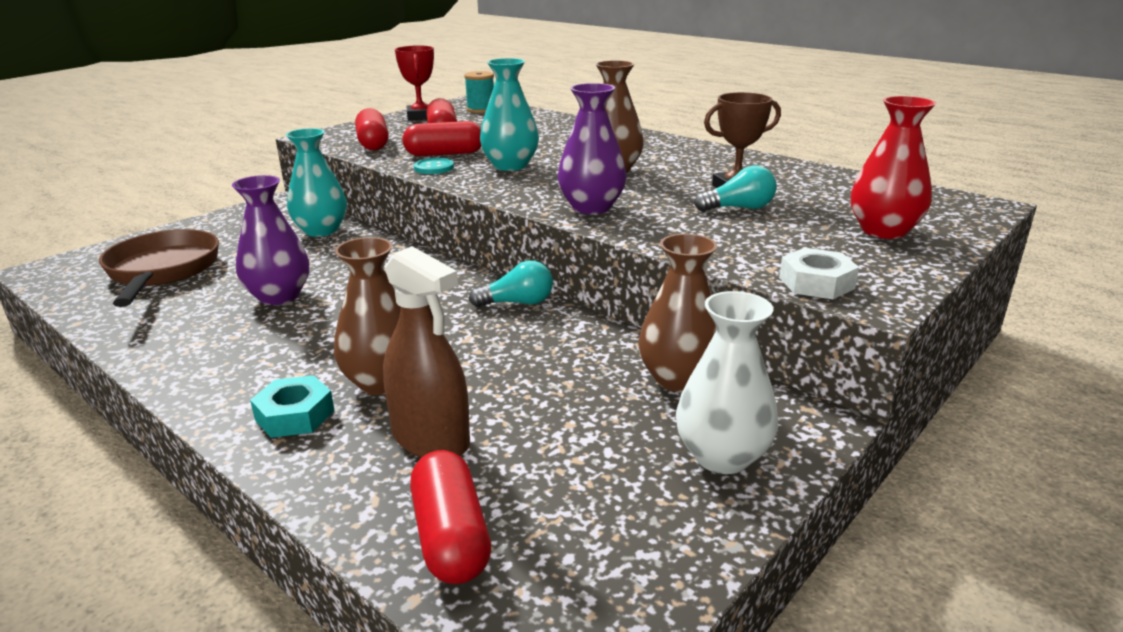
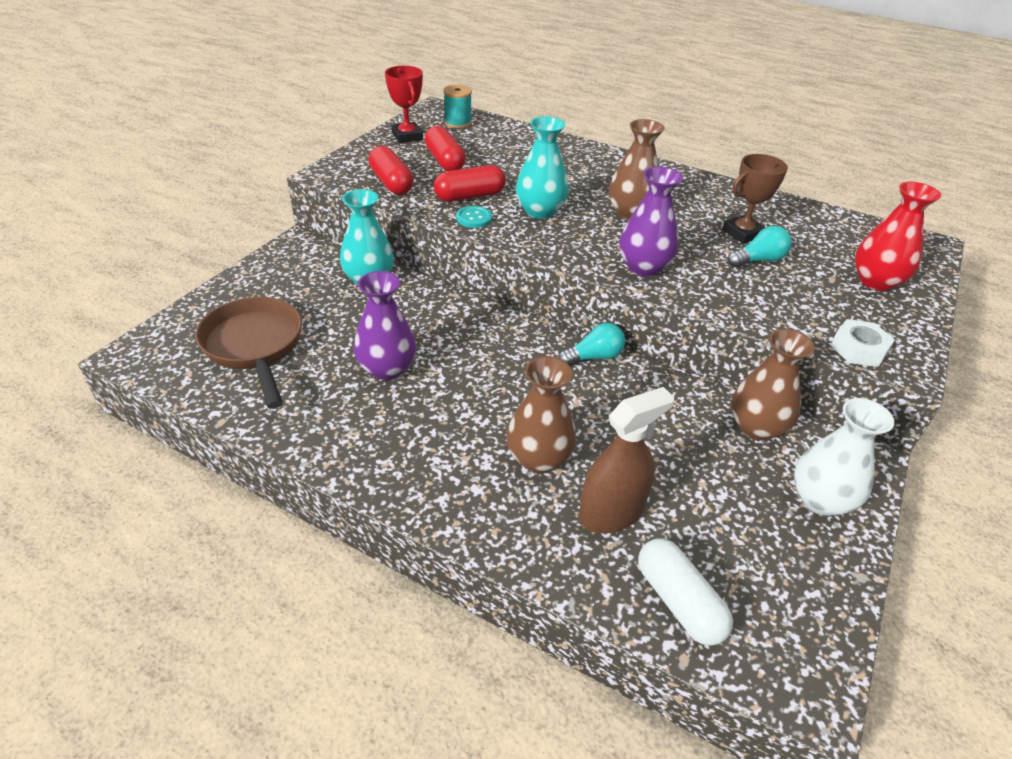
camera: 15 degrees left, 15 degrees up
turquoise nut [250,375,335,438] -> none
brown spray bottle [383,246,470,458] -> brown spray bottle turned 60 degrees counterclockwise [579,387,674,533]
red capsule [410,450,491,584] -> white capsule [638,538,733,646]

